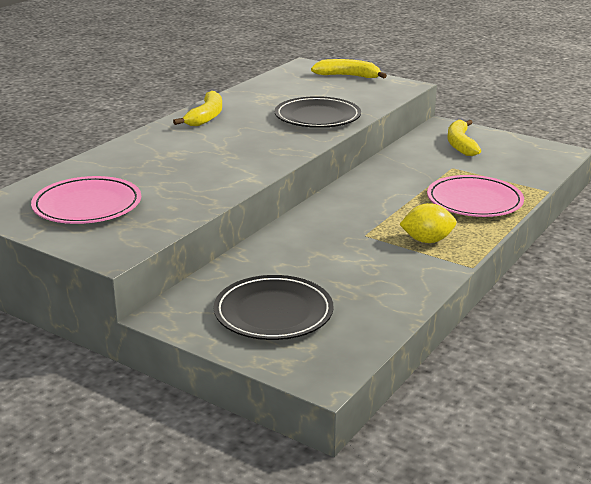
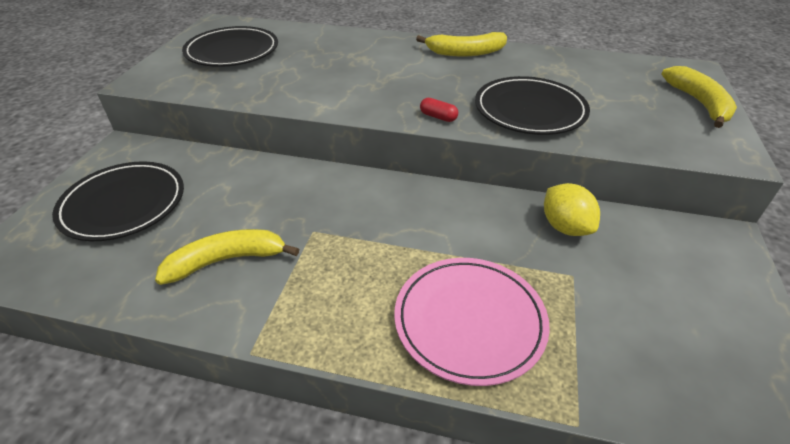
camera: 70 degrees right, 15 degrees up
pink plate [31,176,141,224] -> black plate [182,26,278,67]
yellow lemon [399,203,456,243] -> yellow lemon moved to [544,183,600,236]
yellow banana [447,120,481,156] -> yellow banana moved to [155,229,299,285]
none -> red capsule [420,98,458,122]

